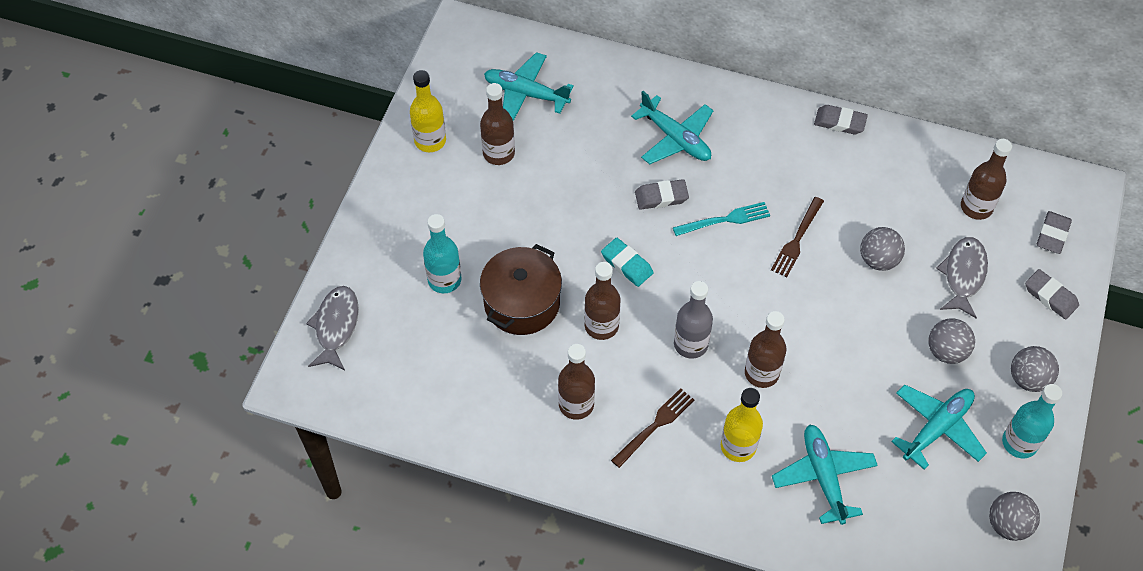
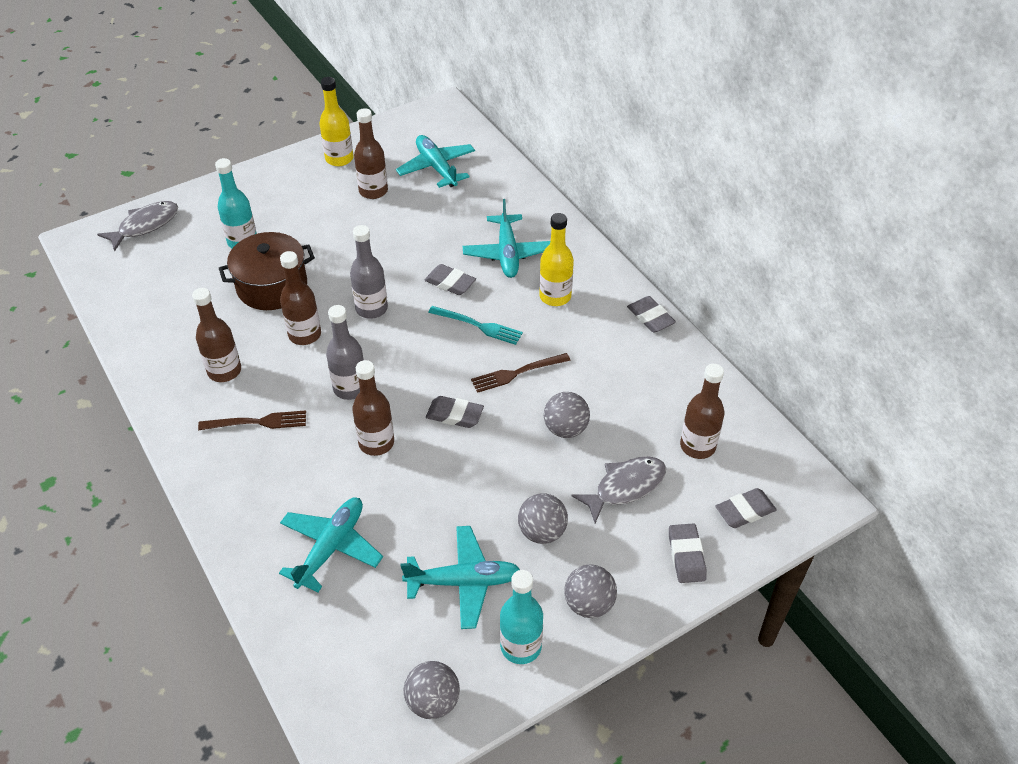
camera: 40 degrees right, 10 degrees down
turquoise eraser [601,237,654,287] -> grey bottle [350,225,388,319]
yellow bottle [721,388,763,462] -> yellow bottle moved to [539,213,574,306]
none -> grey eraser [426,396,484,428]

